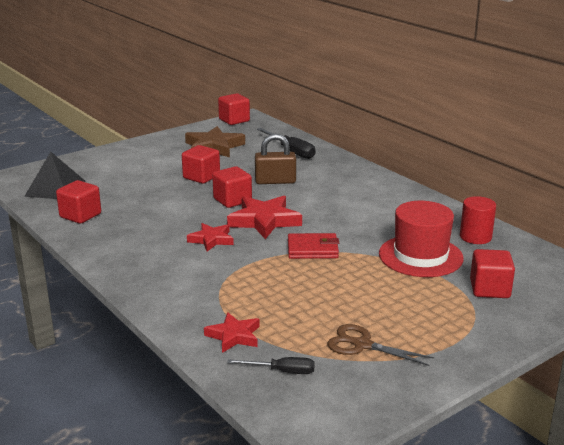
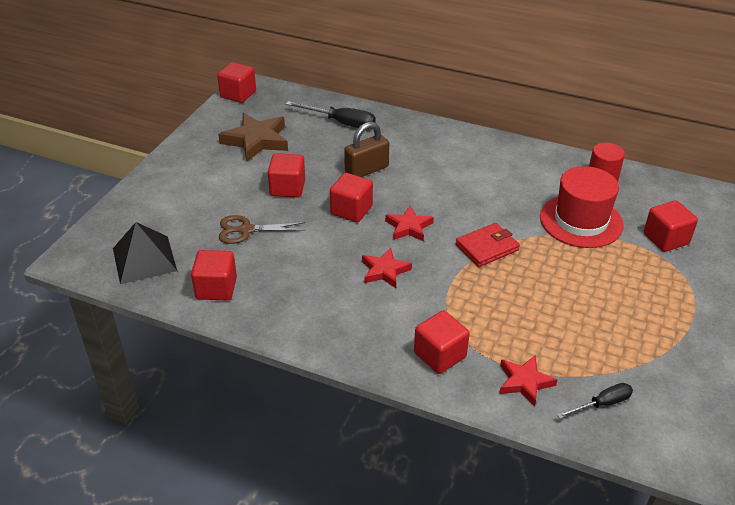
camera: 30 degrees left, 15 degrees up
red star [227,196,302,239] -> red star [385,206,434,242], size x0.61
brown scissors [328,324,434,366] -> brown scissors moved to [219,215,306,244]
none -> red cube [414,311,470,374]

